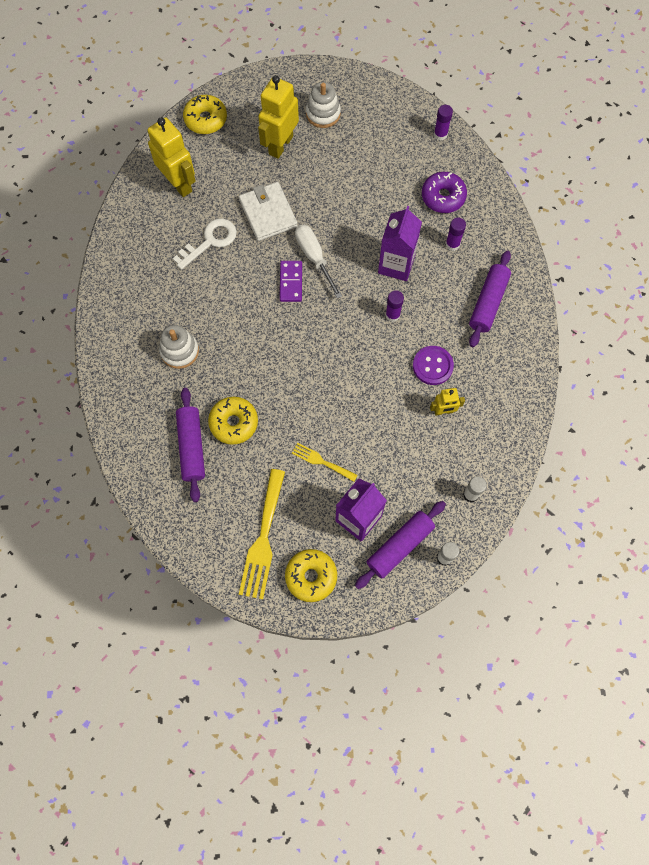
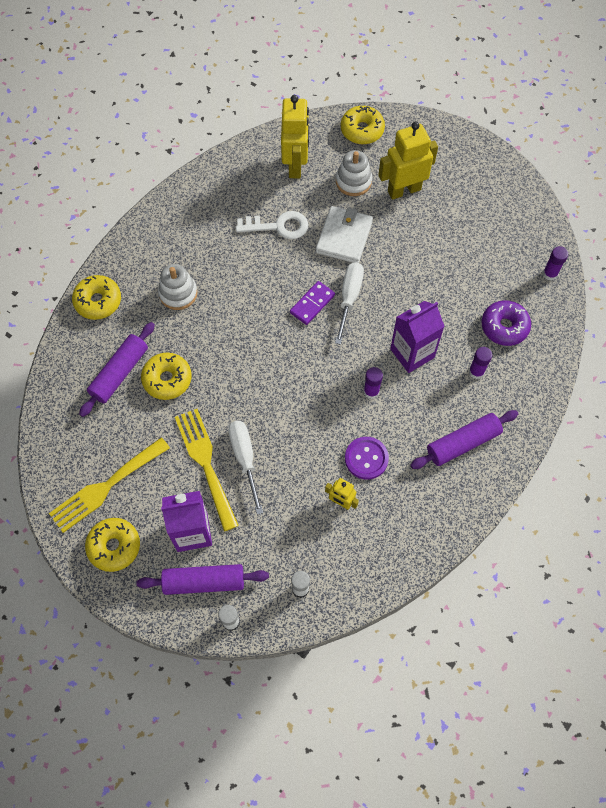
camera: 40 degrees right, 5 degrees down
yellow fork [292,442,357,482] -> yellow fork [175,409,239,531], size x1.83
white stacking toy [306,82,341,128] -> white stacking toy moved to [336,150,372,196]
none -> yellow donut [72,275,121,320]
none -> white screwdriver [228,421,263,515]

